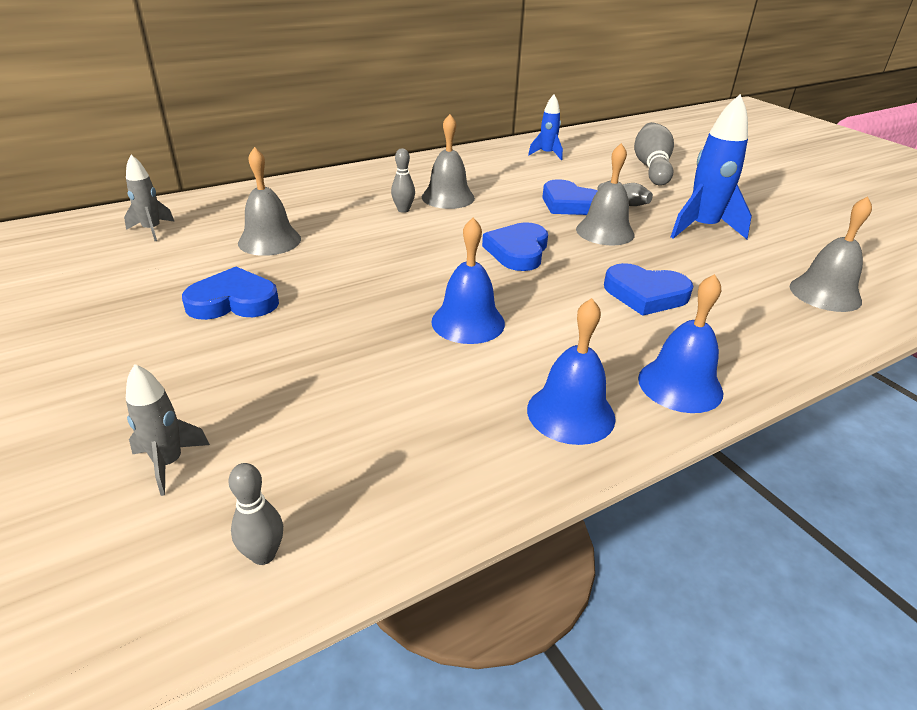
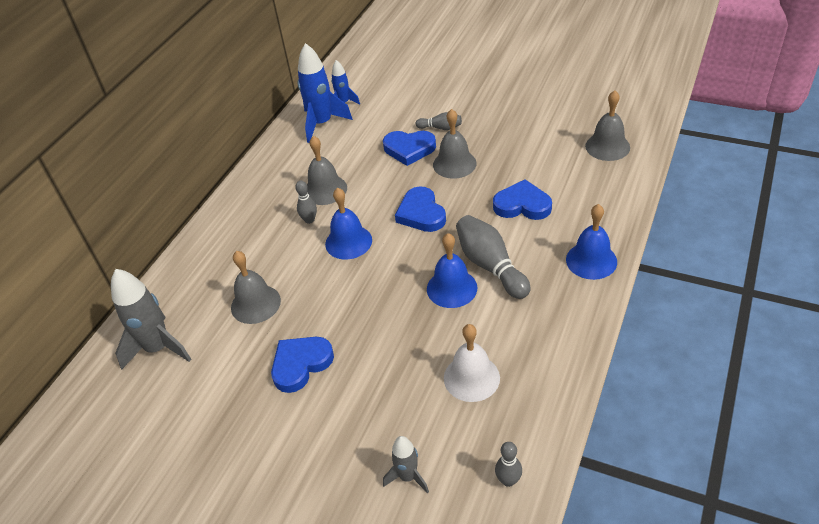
camera: 30 degrees left, 10 degrees up
grey rocket [124,155,175,241] -> grey rocket [111,269,191,370], size x1.78
blue bell [527,298,616,445] -> blue bell moved to [325,188,372,260]
blue heart [604,263,693,316] -> blue heart turned 150 degrees counterclockwise [493,179,552,220]
grey bowling pin [634,122,674,186] -> grey bowling pin moved to [456,215,531,299]
blue rocket [671,94,752,239] -> blue rocket moved to [297,43,353,143]
none -> white bell [444,324,500,402]

